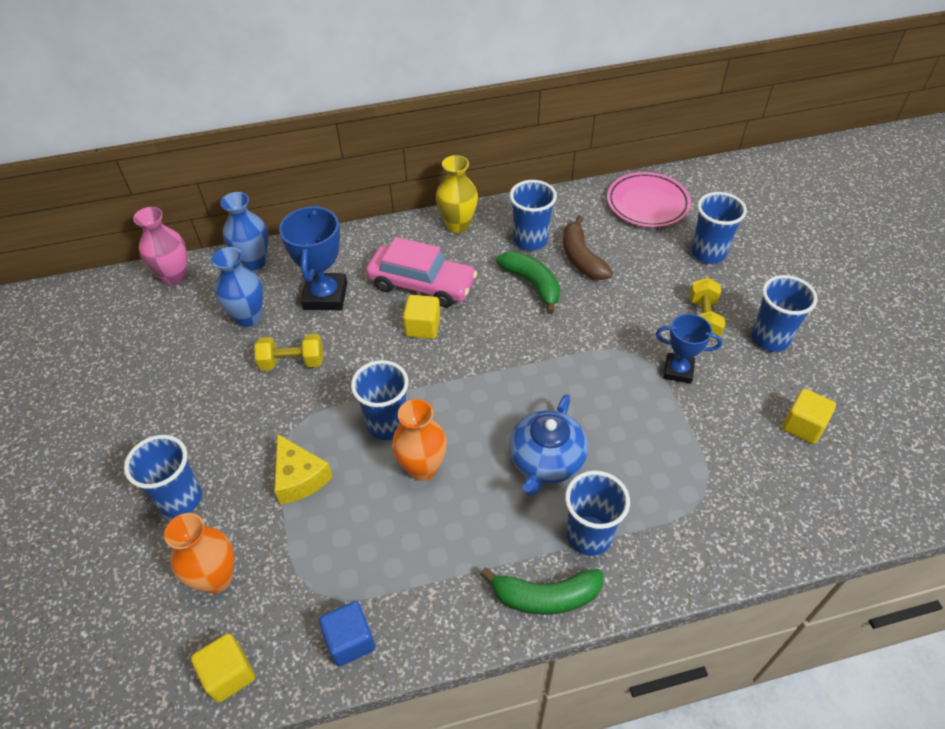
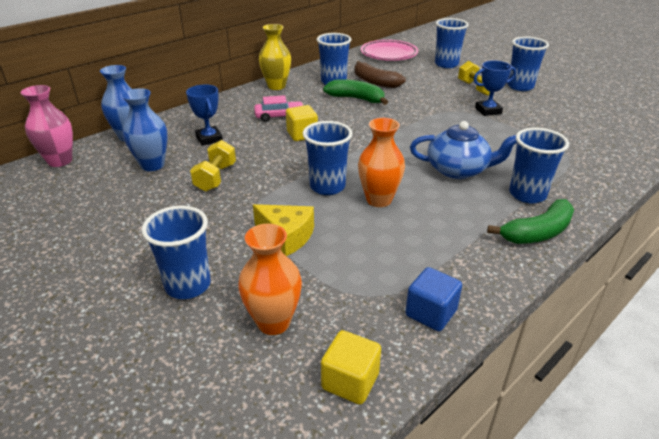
camera: 30 degrees left, 15 degrees down
yellow dumbbell [254,334,323,371] -> yellow dumbbell turned 45 degrees counterclockwise [190,140,236,192]
blue trophy [279,205,347,310] -> blue trophy [186,85,223,146], size x0.64
pink car [366,237,477,307] -> pink car [254,95,304,122], size x0.57
blue teapot [509,394,588,496] -> blue teapot turned 75 degrees counterclockwise [410,121,517,179]
yellow cube [782,388,836,444] -> none

